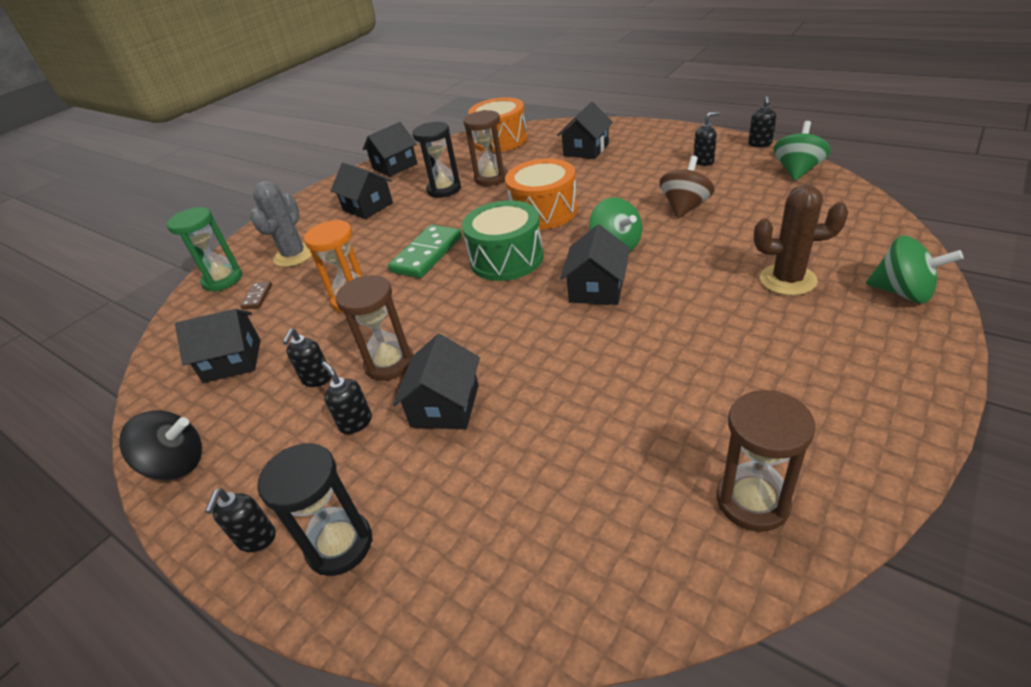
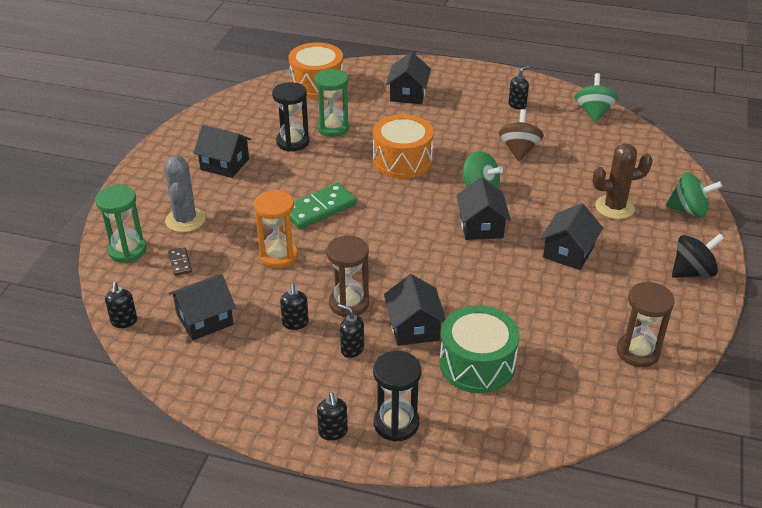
camera: 25 degrees left, 0 degrees up
black spinning top [119,411,202,480] -> black spinning top moved to [672,234,724,278]
black house [363,122,417,177] -> black house moved to [540,203,603,270]
green domino [388,225,462,278] -> green domino turned 45 degrees clockwise [290,183,357,229]
green drum [462,200,544,281] -> green drum moved to [439,305,520,393]
brown hourglass [463,110,508,186] -> green hourglass [315,69,349,137]
black soap dispenser [748,96,776,147] -> black soap dispenser moved to [105,282,137,328]

